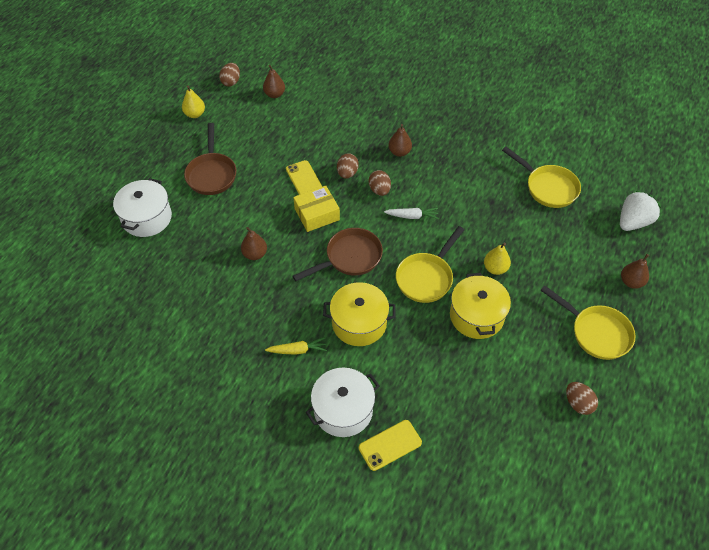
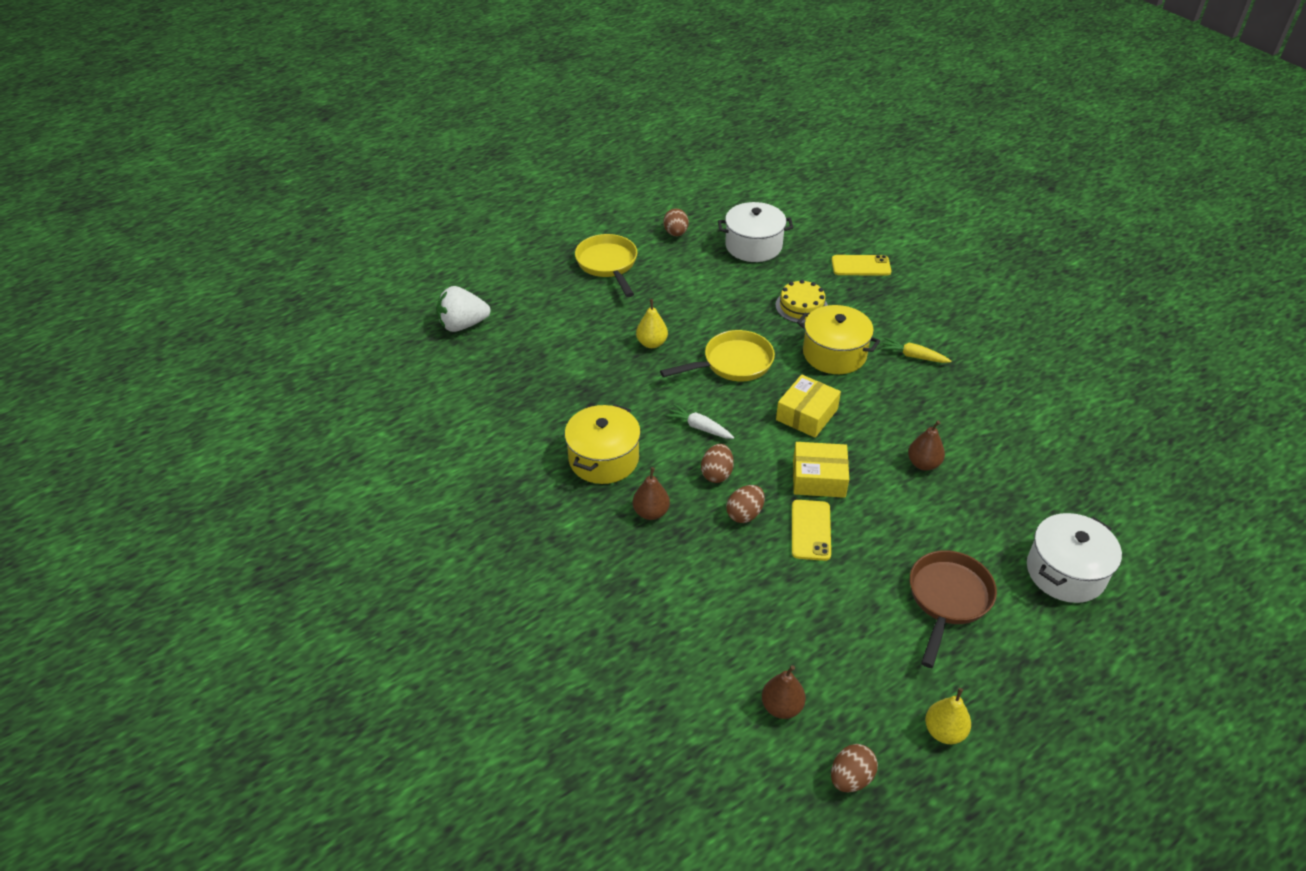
camera: 150 degrees left, 10 degrees down
brown pan [293,228,383,281] -> yellow box [776,374,841,438]
white pot [306,368,380,437] -> white pot moved to [718,202,793,262]
yellow pot [450,273,511,339] -> yellow pot moved to [565,404,641,484]
yellow pan [502,146,581,208] -> none
brown pear [621,254,649,289] -> none
none -> yellow cake [775,280,828,324]

